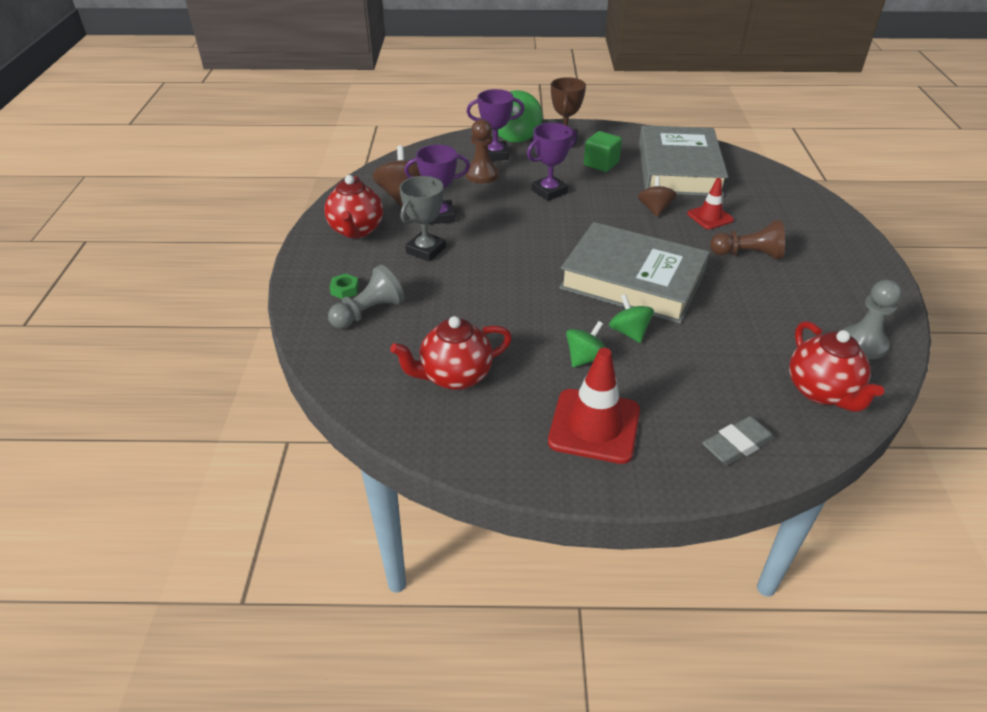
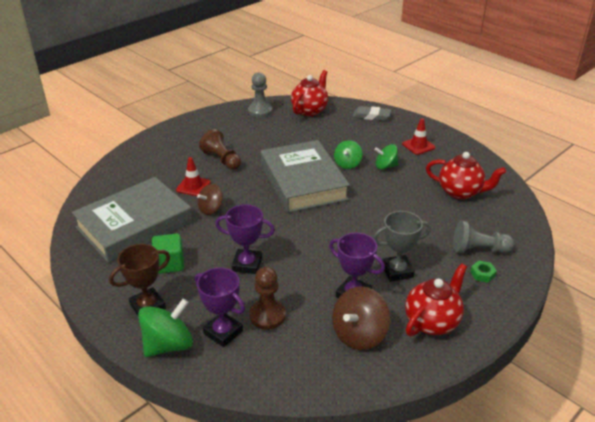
camera: 135 degrees left, 5 degrees down
red traffic cone [548,348,640,464] -> red traffic cone [402,118,435,155], size x0.58

